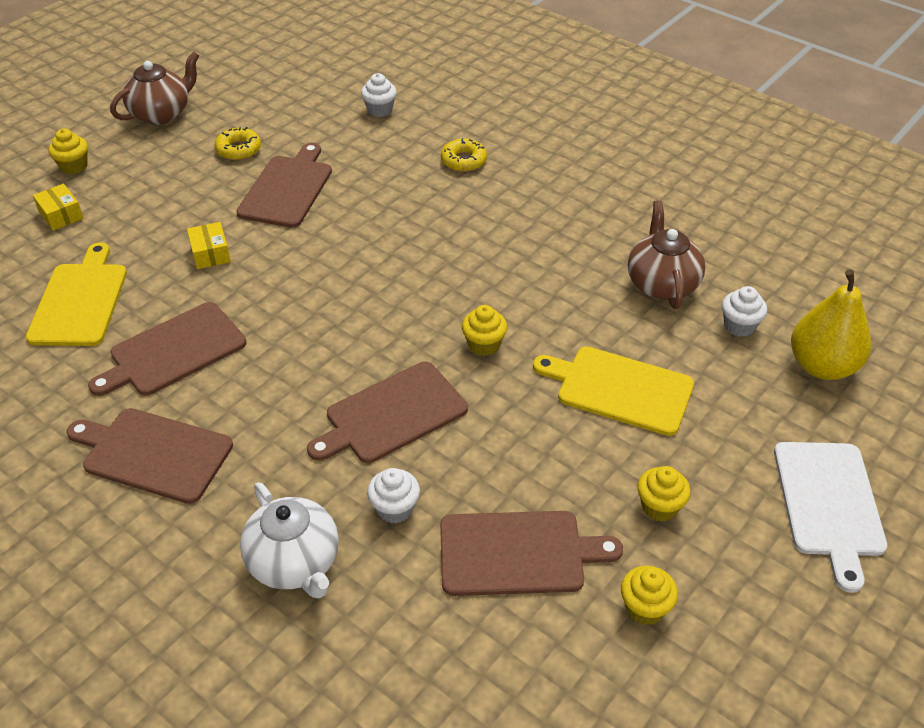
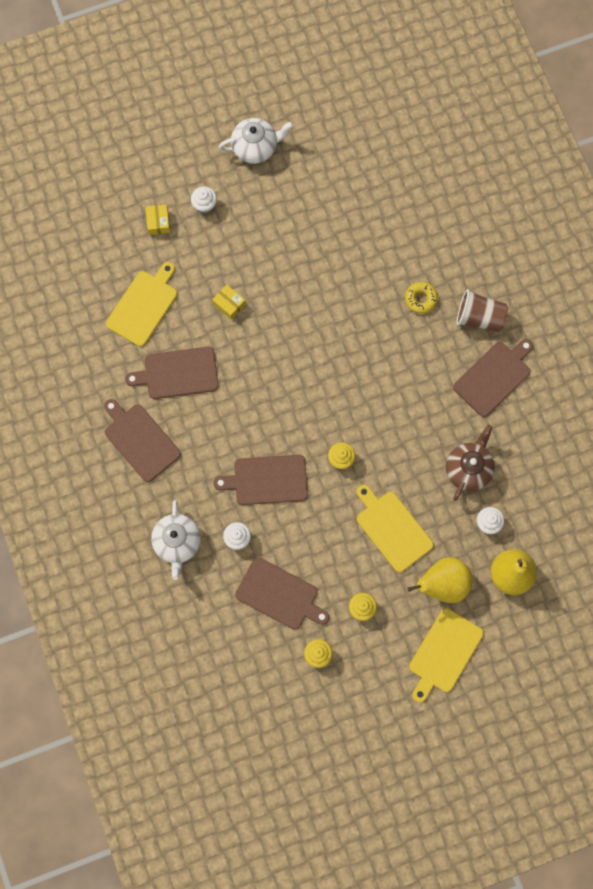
camera: 30 degrees right, 30 degrees up
yellow cupcake [48,129,88,174] -> none
brown teapot [110,51,199,125] -> white teapot [219,118,294,164]
yellow box [187,222,231,269] -> yellow box turned 60 degrees counterclockwise [212,284,246,320]
yellow donut [214,127,261,160] -> none
brown cutting board [236,143,332,228] -> brown cutting board moved to [453,339,533,417]
white cupcake [361,73,397,117] -> white cupcake moved to [191,186,217,213]
white cutting board [774,442,887,593] -> yellow cutting board [409,608,484,702]
none -> yellow pear [407,557,473,603]
none -> brown cup [457,289,508,332]

